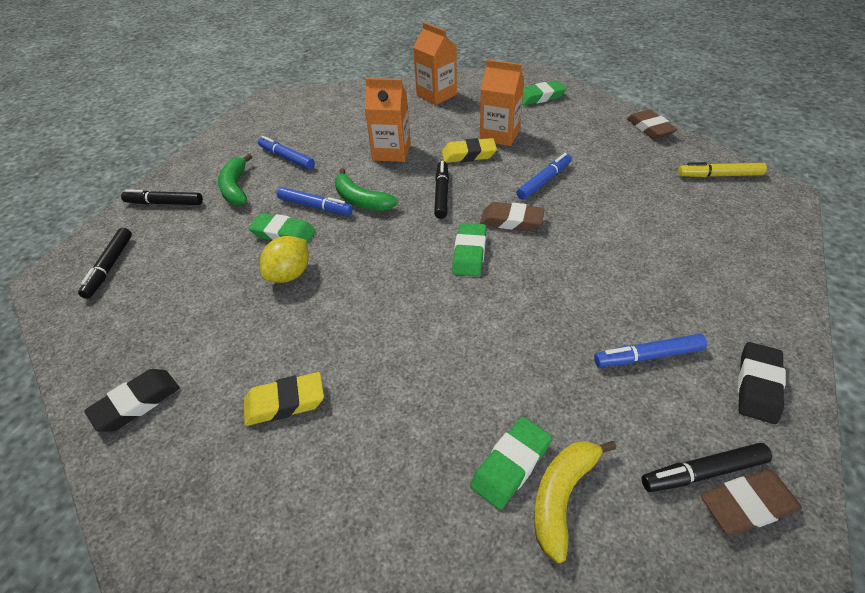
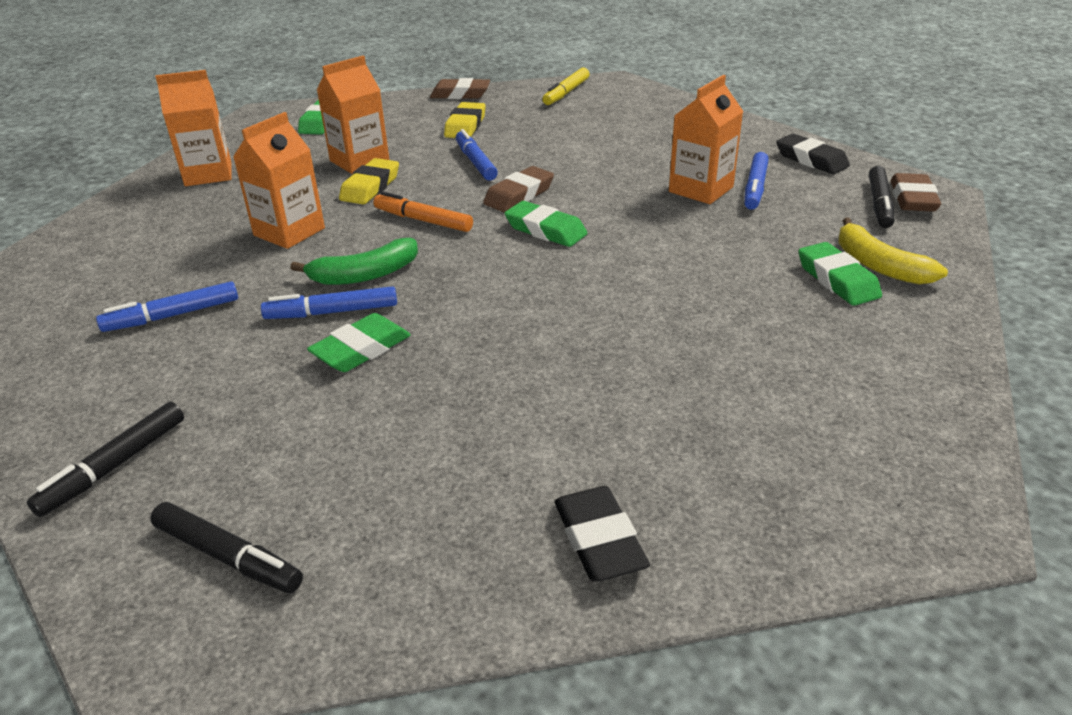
camera: 65 degrees left, 10 degrees down
green banana [218,154,252,205] -> none
yellow eraser [244,372,324,426] -> yellow eraser moved to [444,102,486,138]
yellow lemon [260,236,309,283] -> none
blue marker [277,187,353,215] -> blue marker turned 150 degrees counterclockwise [261,286,397,319]
black marker [434,161,449,219] -> orange marker [373,192,473,232]
none -> orange carton [669,75,743,204]

